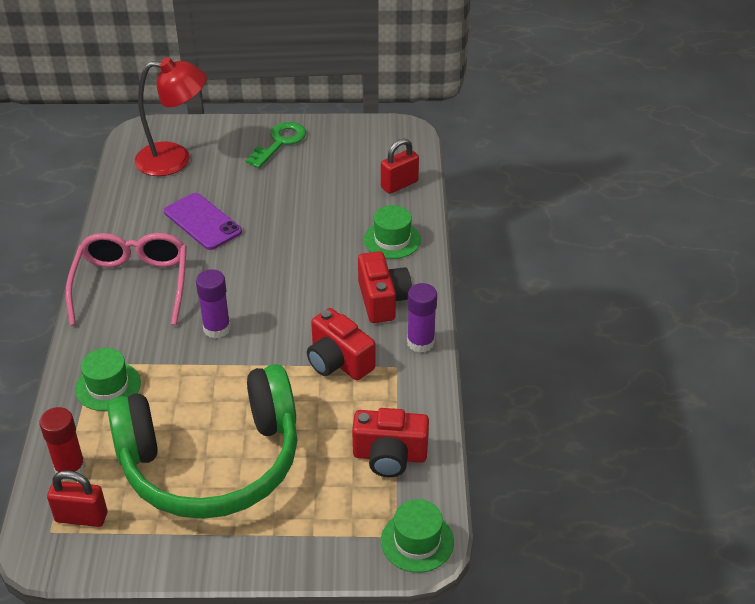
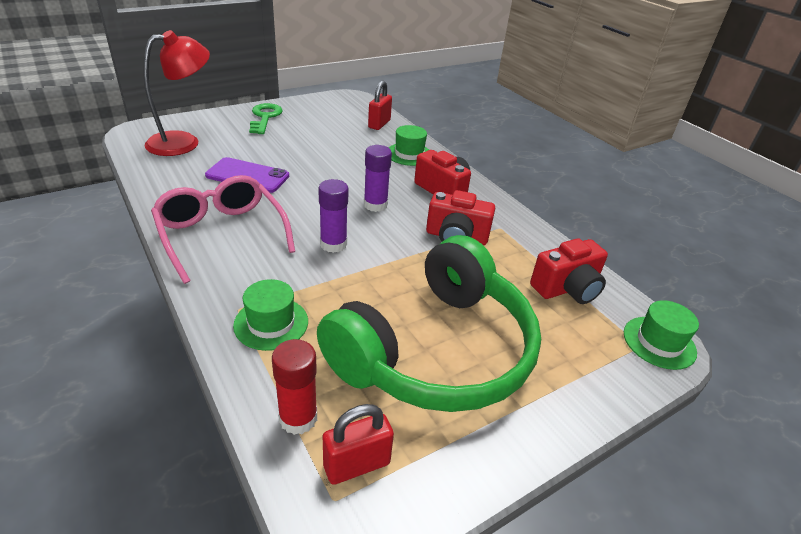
camera: 35 degrees left, 5 degrees down
purple glue stick [407,283,437,353] -> purple glue stick moved to [364,145,392,212]

